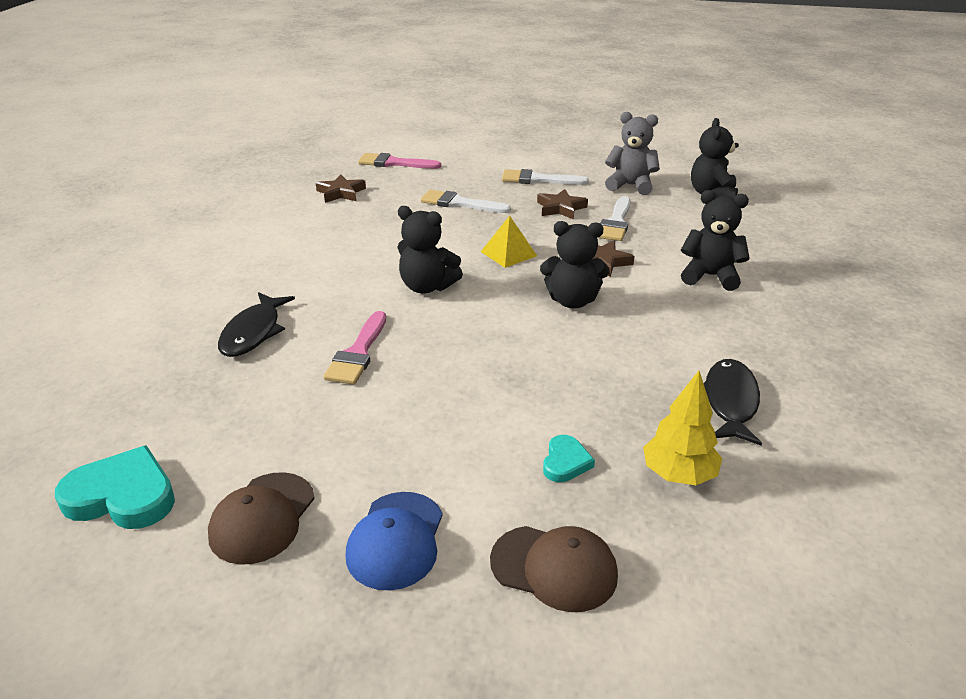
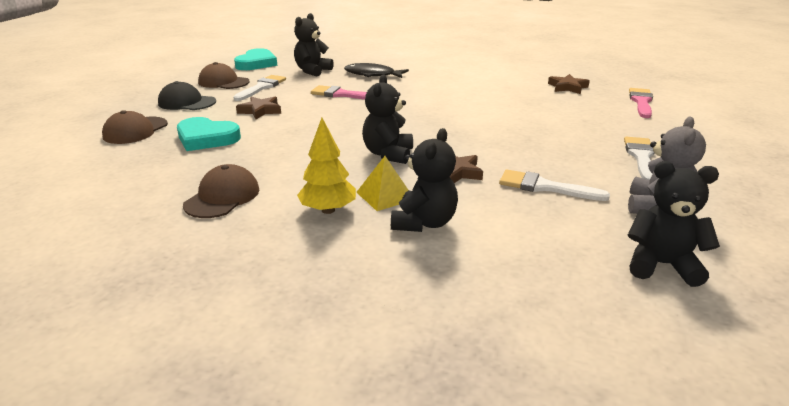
camera: 95 degrees right, 5 degrees down
blue cap [346,492,443,590] -> black cap [158,81,216,110]
black teddy bear [397,206,463,294] -> black teddy bear moved to [294,13,334,77]
white brush [421,190,511,213] -> white brush moved to [234,75,286,101]
yellow pyramid [481,216,537,268] -> yellow pyramid moved to [356,156,409,211]
brown star [537,189,588,219] -> brown star moved to [236,97,281,119]
turquoise heart [543,435,595,482] -> turquoise heart [177,117,241,151], size x1.84
yellow tree [643,371,722,485] -> yellow tree moved to [297,118,356,214]
black fish [703,359,762,445] -> brown cap [183,164,259,218]

